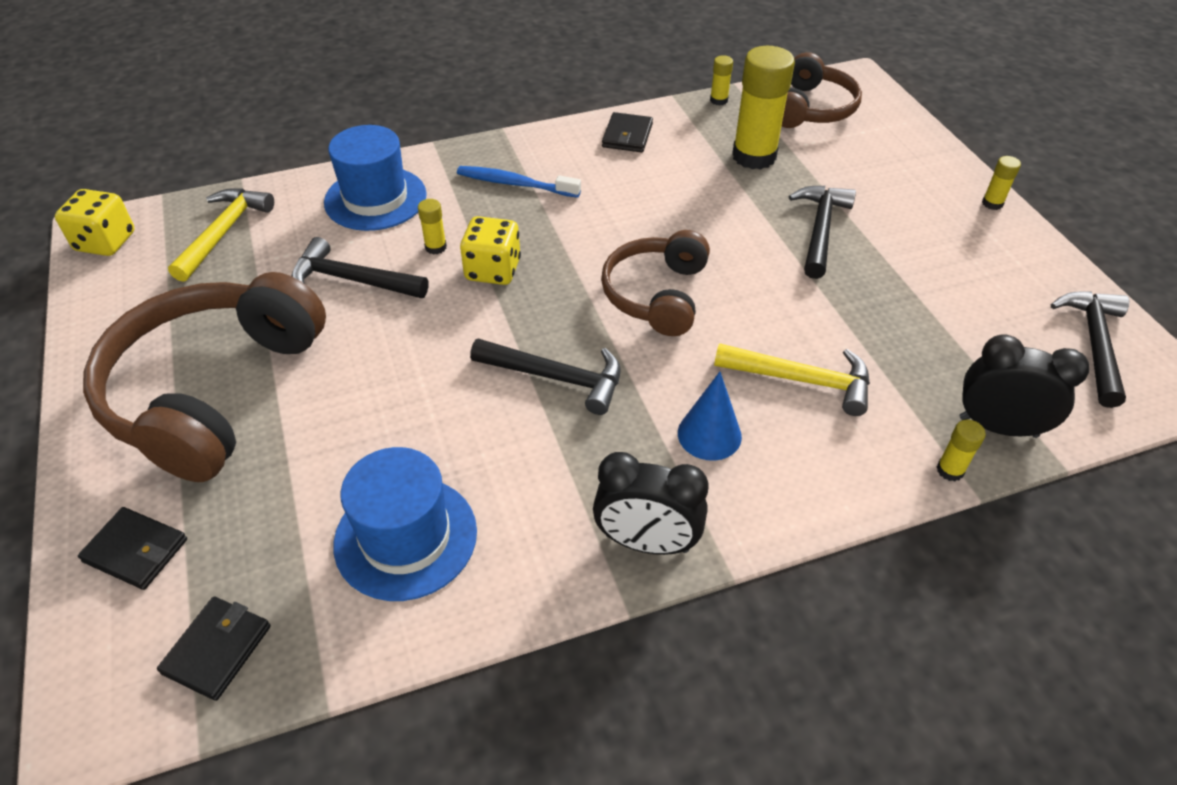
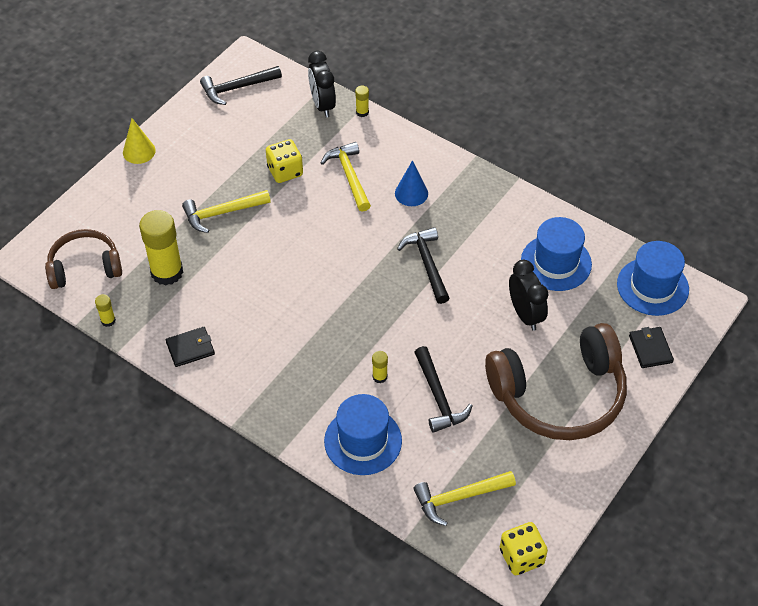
camera: 125 degrees left, 5 degrees up
black wallet [157,596,271,701] -> blue hat [617,241,689,316]
blue toothbrush [457,166,581,198] -> none
yellow dice [460,216,521,285] -> yellow dice moved to [266,139,303,183]
black clock [593,452,708,555] -> black clock moved to [509,260,548,331]
brown headphones [601,230,710,336] -> none
black hammer [788,186,856,279] -> yellow hammer [182,190,271,233]
yellow glue stick [982,156,1021,210] -> yellow cone [123,118,156,164]

